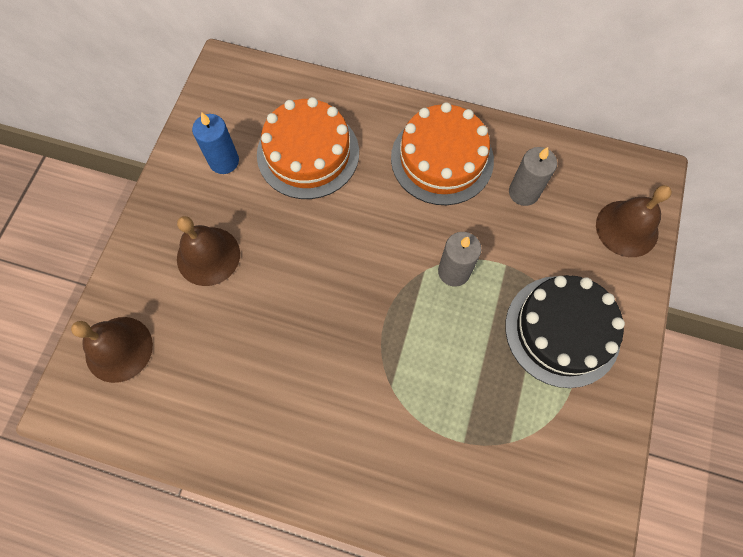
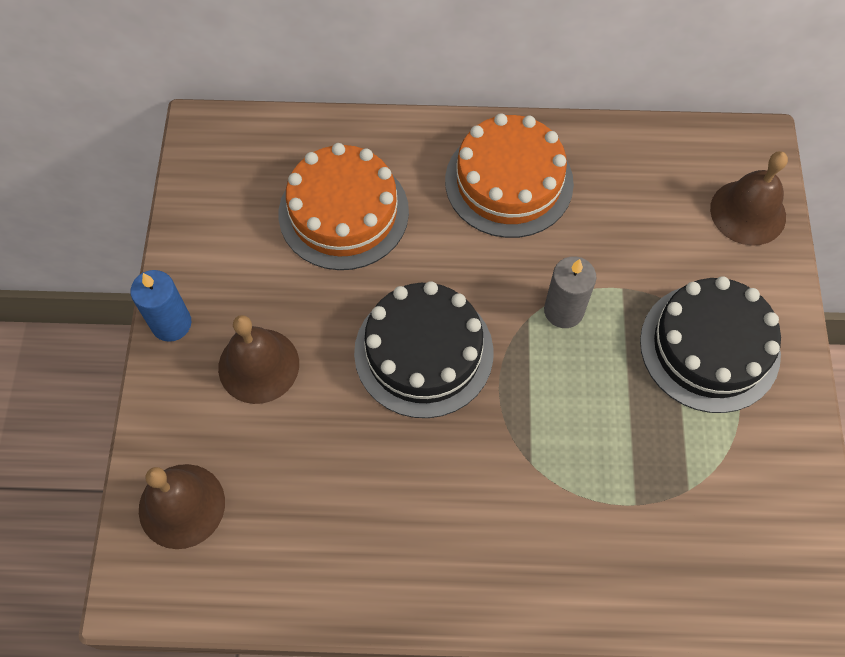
camera: 15 degrees left, 5 degrees down
blue candle [192,112,239,174] -> blue candle moved to [130,270,192,342]
grey candle [509,147,557,206] -> none
none -> black cake [354,281,493,418]

